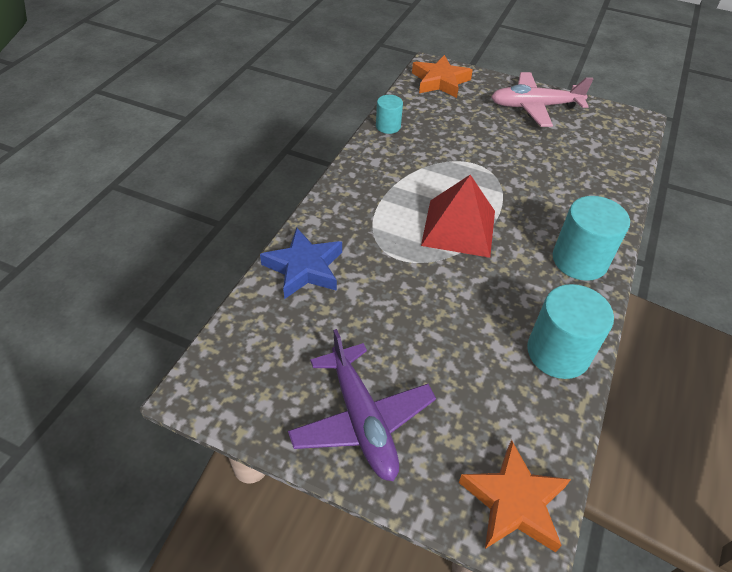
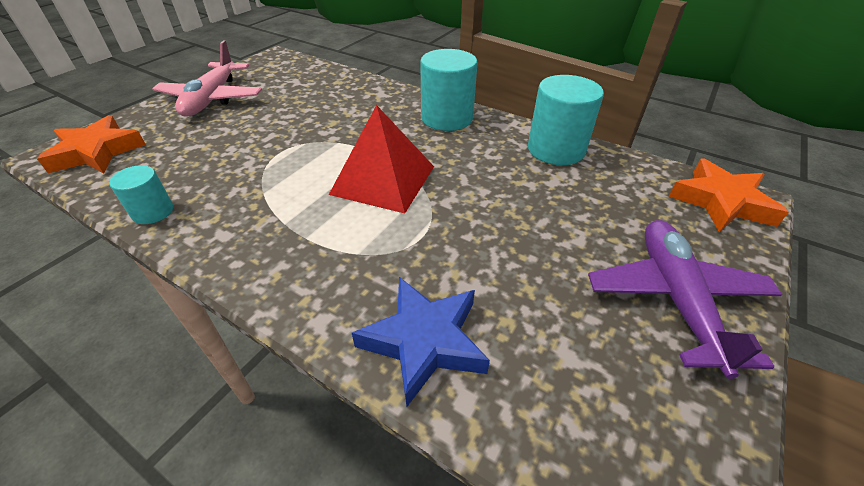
camera: 80 degrees left, 5 degrees down
purple plane [288,329,436,481] -> purple plane turned 75 degrees counterclockwise [588,220,783,379]

